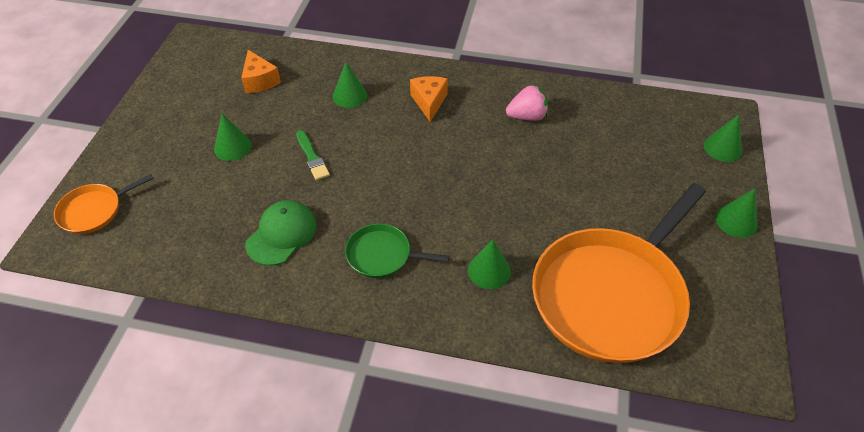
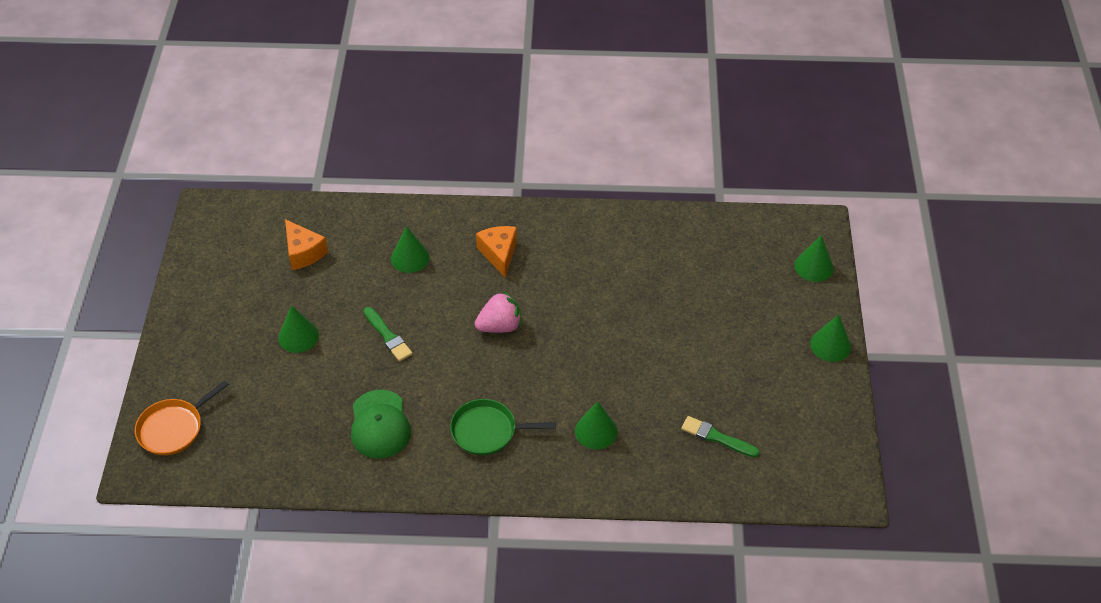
camera: 10 degrees left, 0 degrees up
green cap [245,200,317,266] -> green cap turned 150 degrees clockwise [351,390,411,459]
pink strawberry [506,84,548,121] -> pink strawberry moved to [475,291,522,333]
orange pan [532,183,706,363] -> green brush [681,416,760,457]

